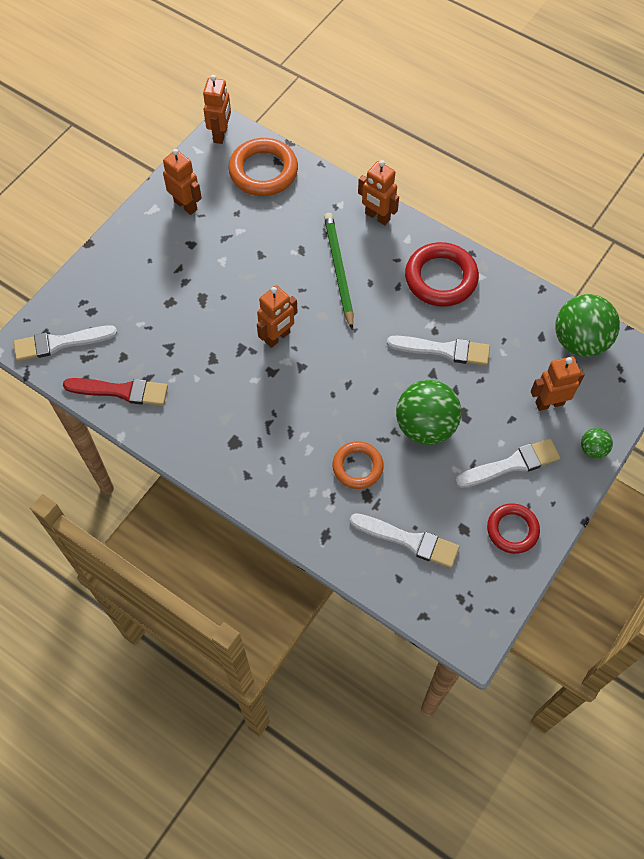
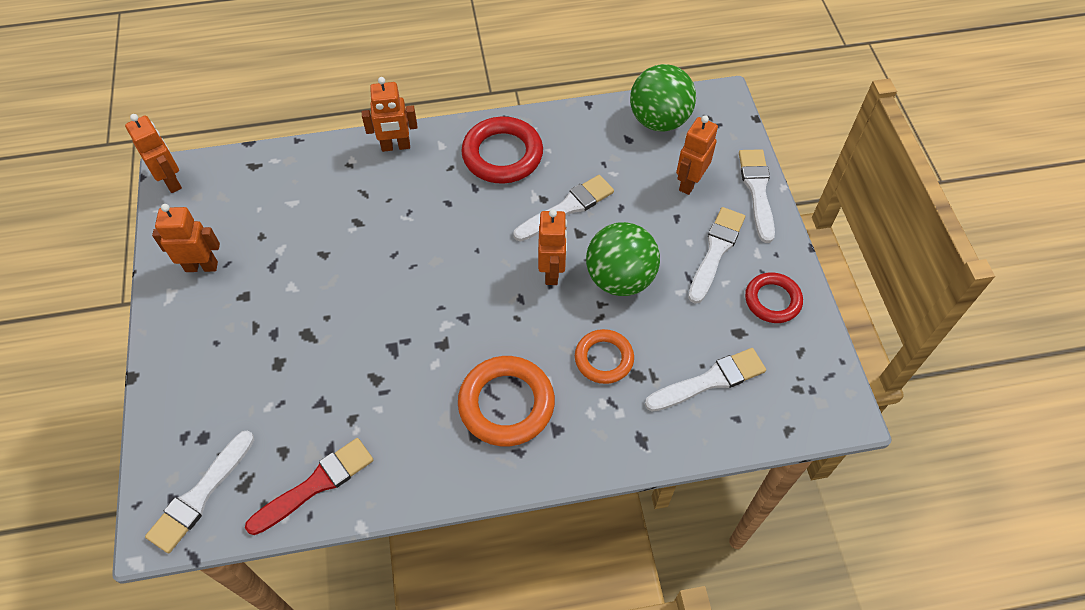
camera: 45 degrees left, 5 degrees down
orange ring [228,138,298,196] -> orange ring moved to [458,356,555,446]
orange robot [257,285,298,348] -> orange robot moved to [538,209,567,285]
green pencil [324,213,353,329] -> none
green ball [581,428,613,459] -> white brush [739,149,775,243]

